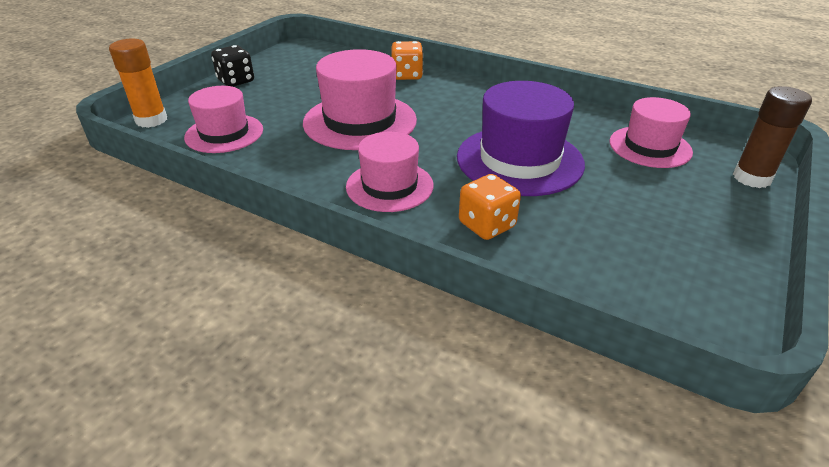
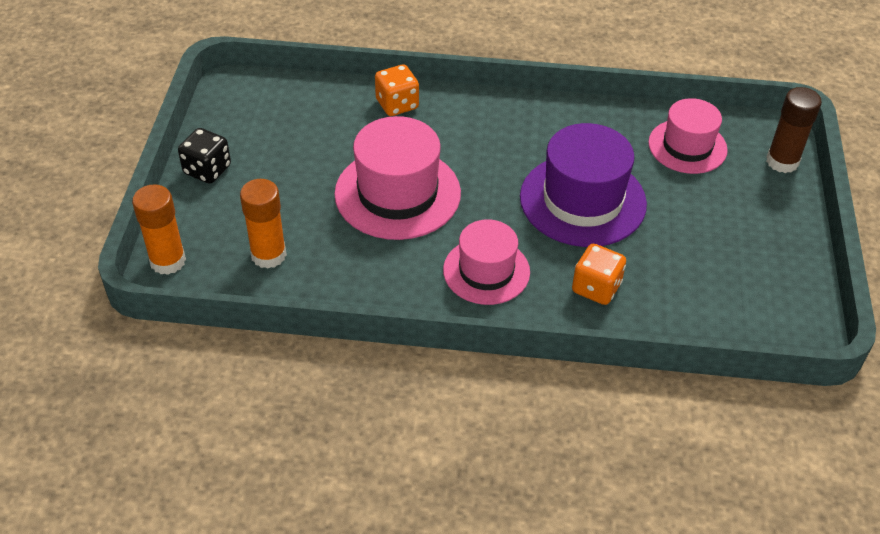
camera: 25 degrees left, 10 degrees up
pink hat [184,86,263,153] -> orange glue stick [240,179,287,269]

